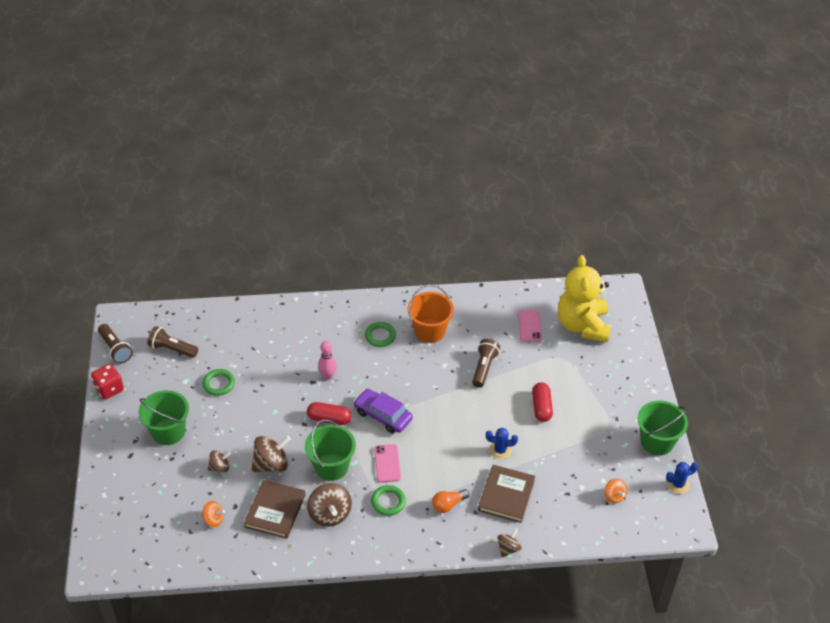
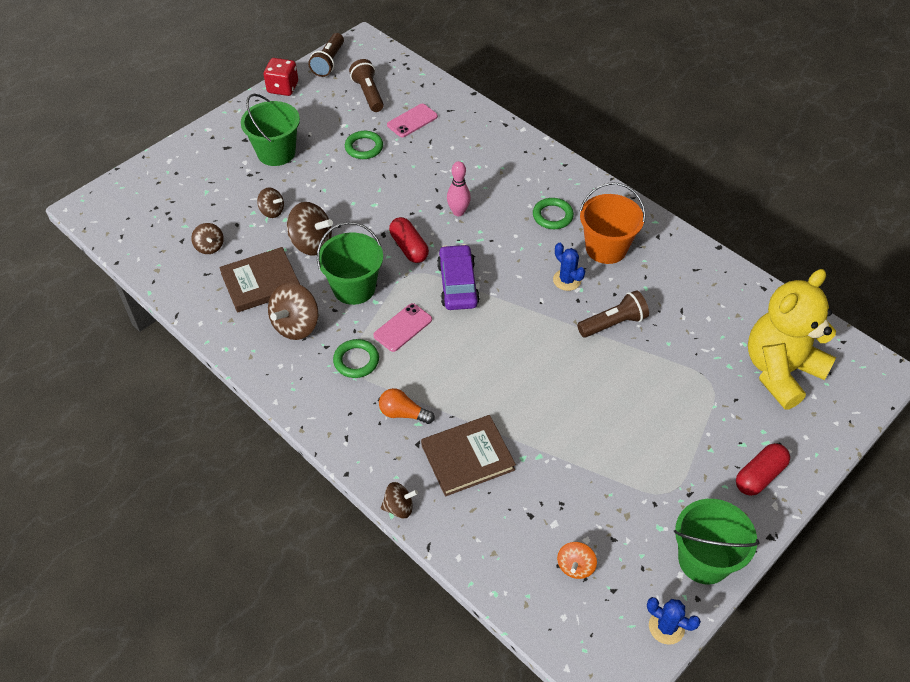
camera: 50 degrees right, 5 degrees up
orange spinning top [202,501,225,527] -> brown spinning top [191,223,224,254]
blue cactus [486,428,518,459] -> blue cactus moved to [553,243,585,291]
pink phone [518,310,542,342] -> pink phone moved to [387,104,438,137]
red capsule [532,382,553,422] -> red capsule moved to [736,443,790,496]

